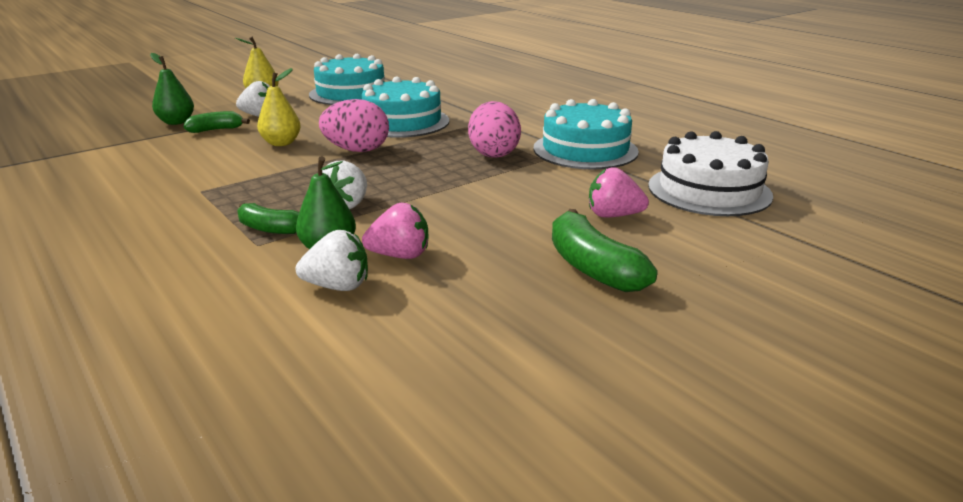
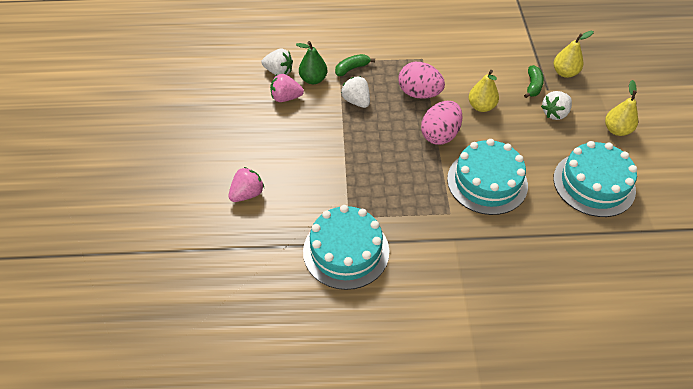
camera: 125 degrees right, 25 degrees up
green pear [150,53,194,125] -> yellow pear [554,31,594,78]
white strawberry [296,230,368,291] -> white strawberry turned 105 degrees counterclockwise [261,49,293,75]
pink strawberry [362,203,429,259] -> pink strawberry turned 60 degrees clockwise [270,74,304,102]
pink egg [468,101,521,158] -> pink egg moved to [399,62,445,99]
green banana [552,209,658,292] -> none
white cake [648,131,773,216] -> none

